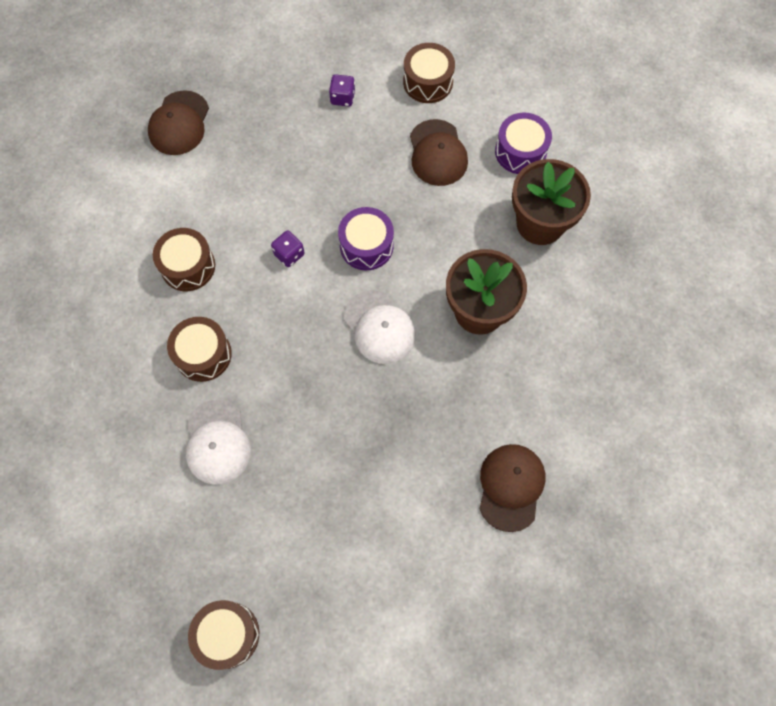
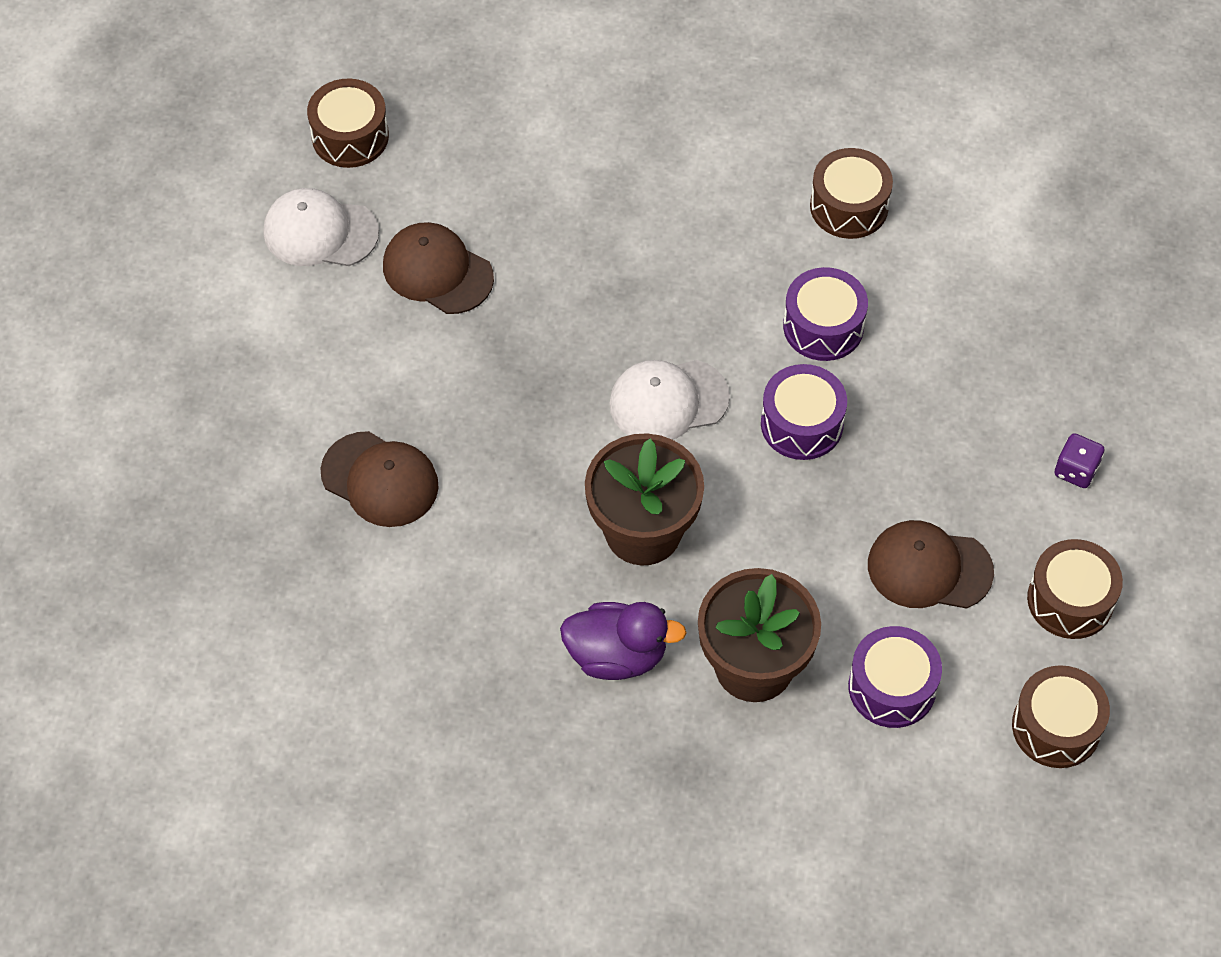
camera: 110 degrees right, 10 degrees down
brown cap [148,90,209,155] -> brown cap moved to [383,222,494,314]
brown drum [167,317,232,382] -> brown drum moved to [1012,665,1110,768]
white cap [186,400,251,485] -> white cap moved to [264,188,379,266]
purple dice [271,230,305,267] -> purple drum [783,267,868,361]
none -> purple duck [560,602,686,680]

